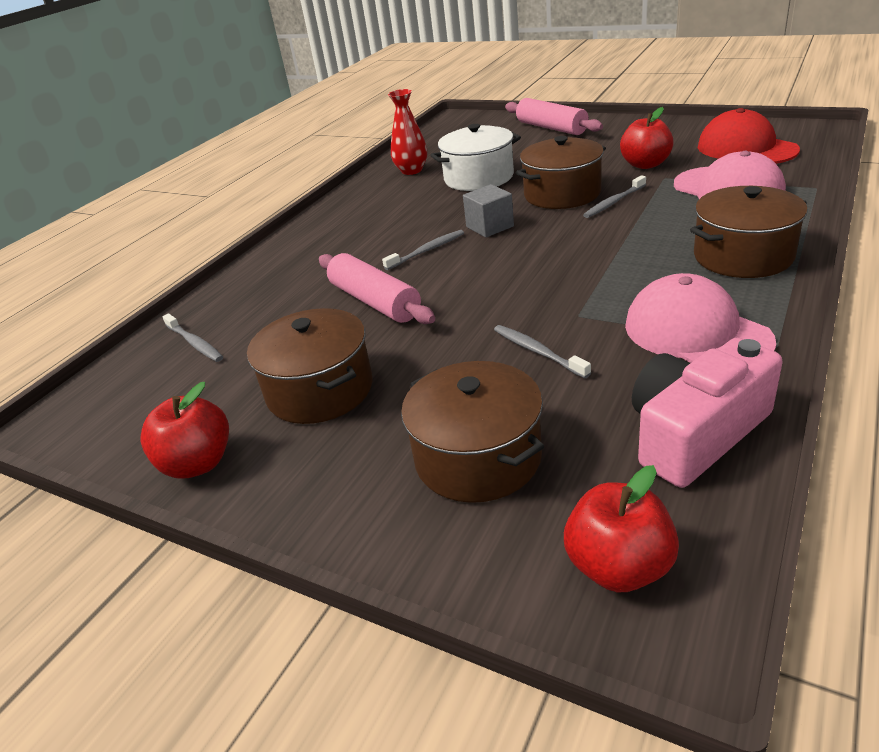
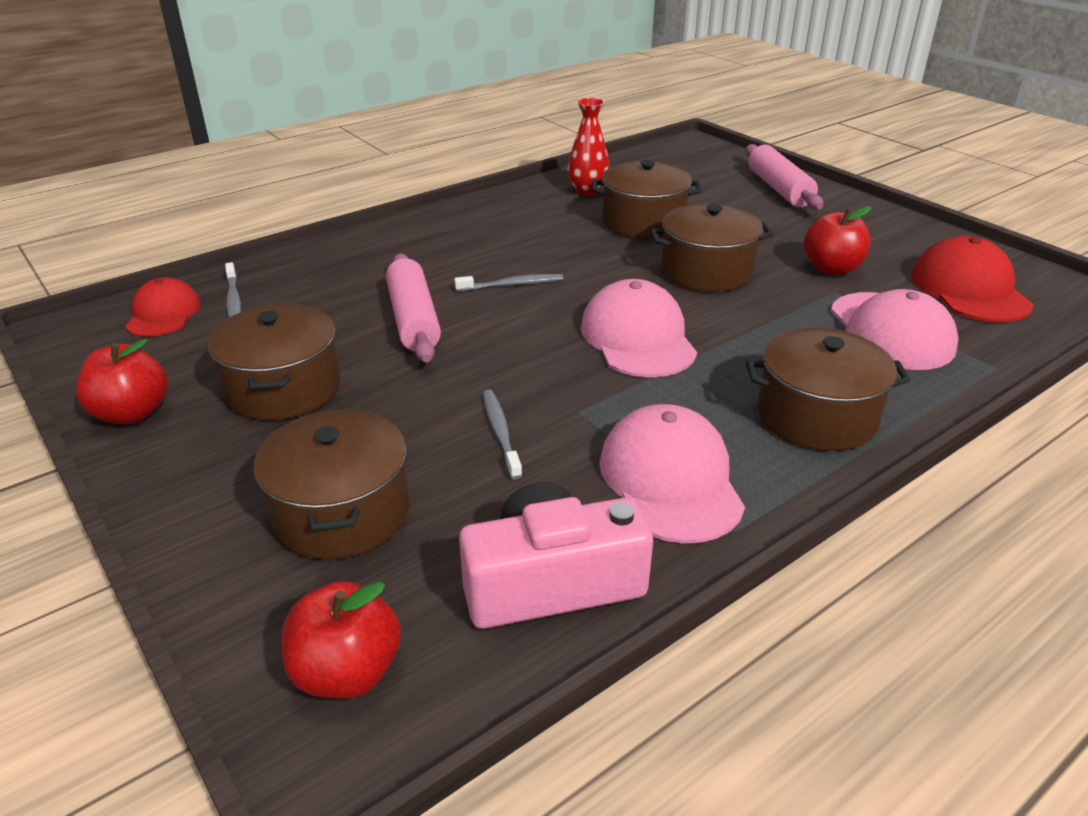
camera: 20 degrees right, 0 degrees up
white pot [430,124,521,191] -> brown pot [592,160,702,239]
grey cube [463,184,514,238] -> none
grey toothbrush [583,175,646,218] -> none
none -> red cap [125,277,201,337]
none -> pink cap [581,279,697,378]

